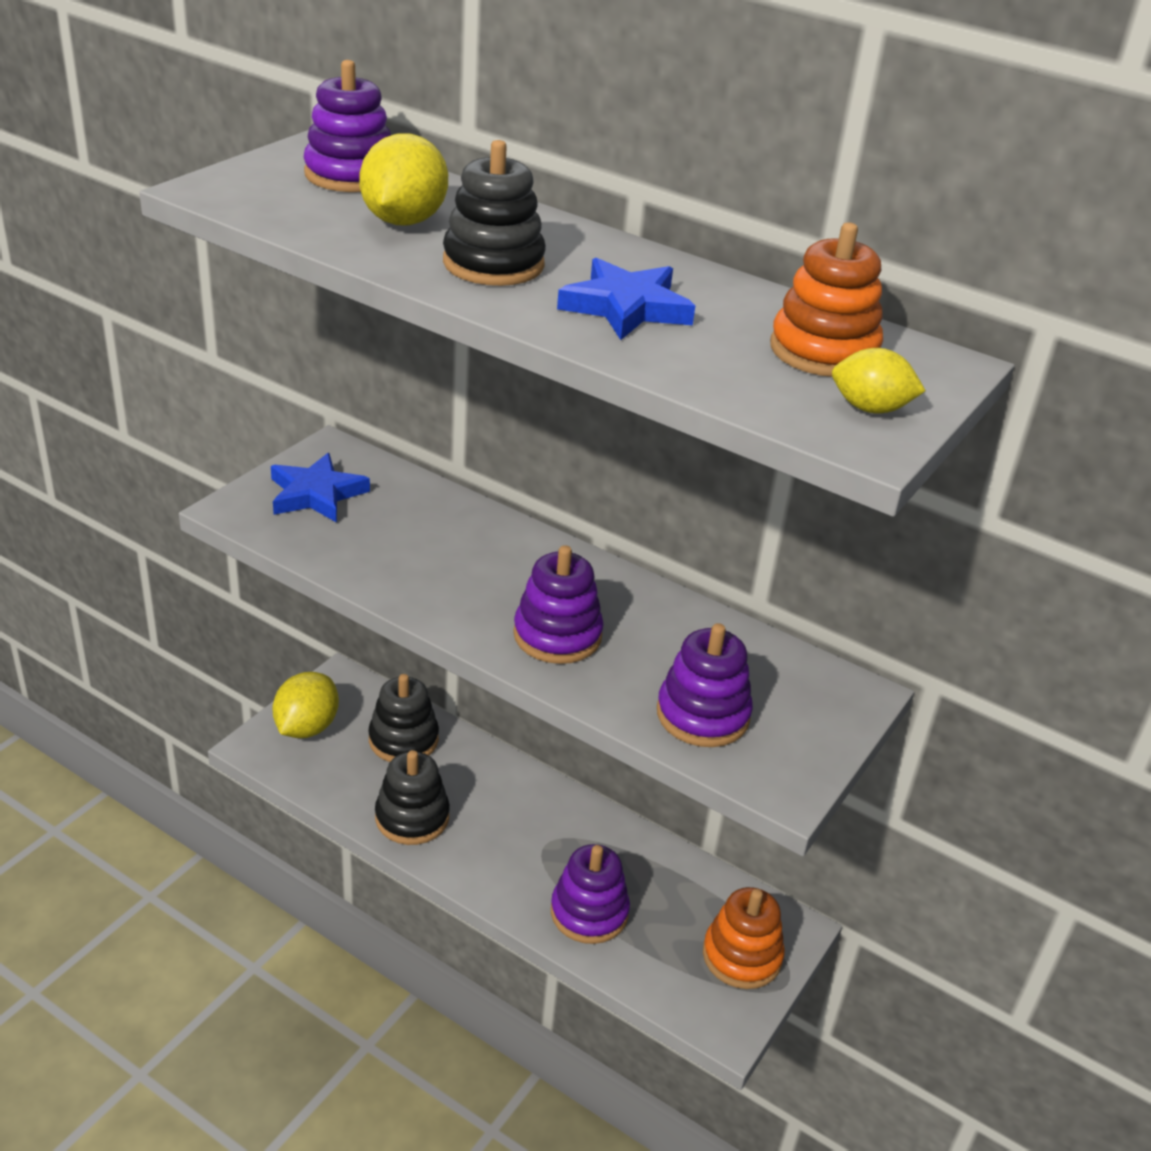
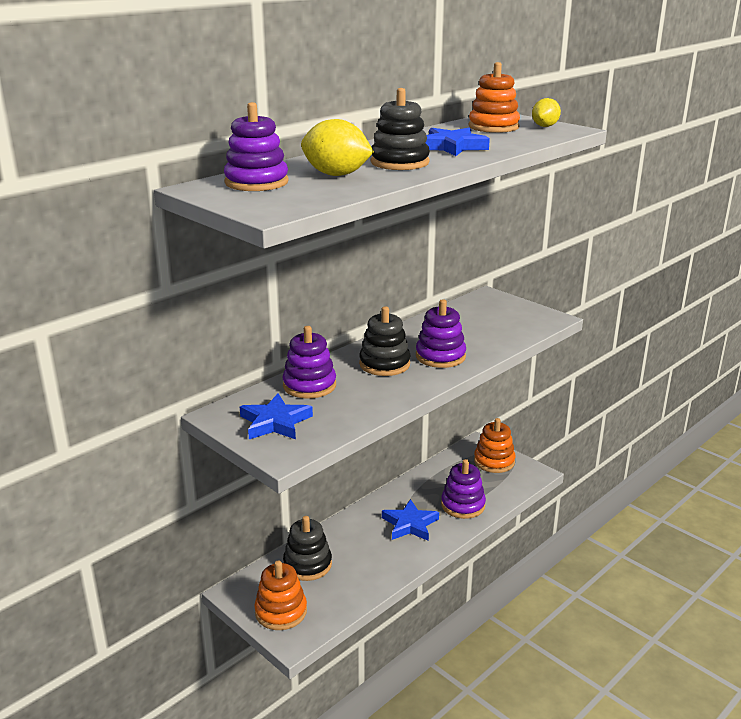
camera: 75 degrees left, 10 degrees down
yellow lemon [272,672,339,738] -> orange stacking toy [254,561,307,630]
black stacking toy [375,750,450,845] -> black stacking toy moved to [359,306,411,376]
purple stacking toy [657,623,753,747] -> purple stacking toy moved to [283,326,336,399]
none -> blue star [382,499,439,541]

